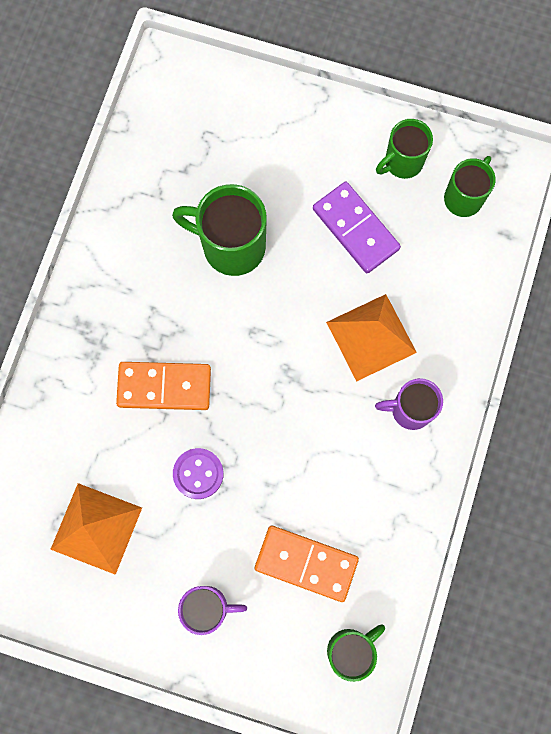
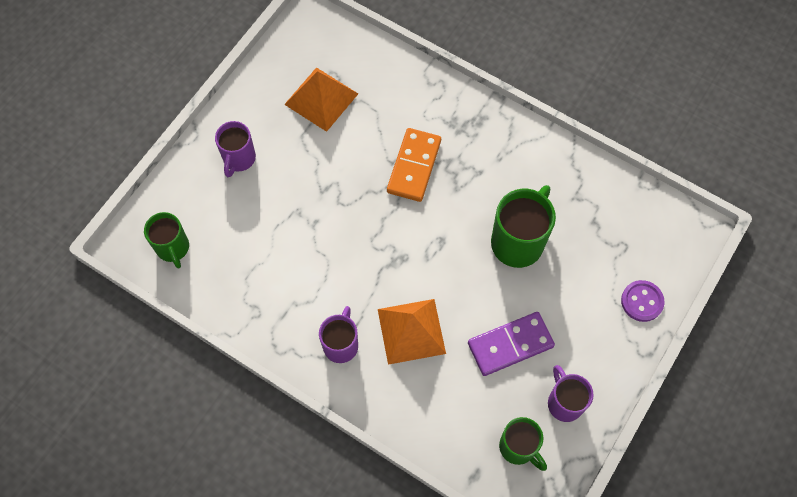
camera: 105 degrees right, 10 degrees down
purple button [173,448,224,499] -> purple button moved to [621,280,665,322]
orange domino [255,526,359,602] -> none
green mug [376,119,433,179] -> purple mug [548,365,594,422]

